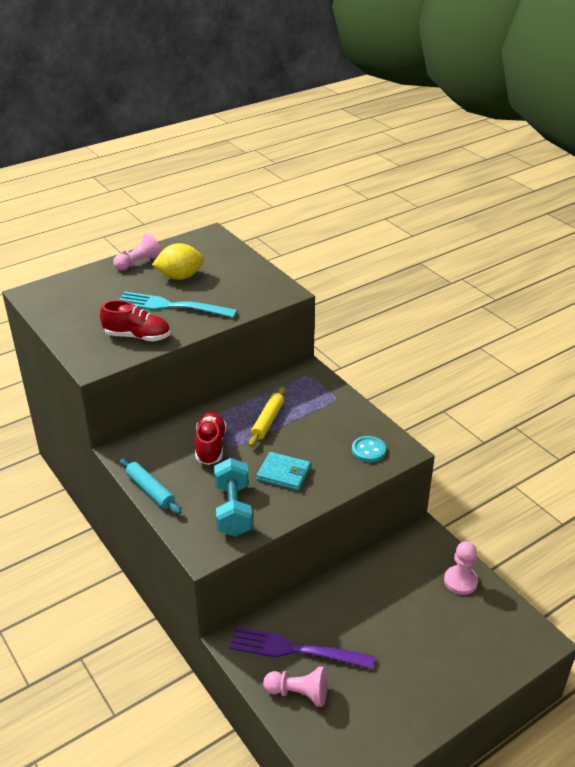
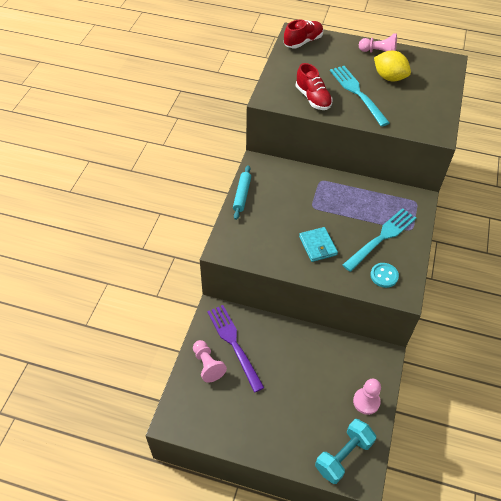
camera: 50 degrees right, 15 degrees up
red shoe [195,412,227,465] -> red shoe moved to [284,20,323,48]
turquoise dumbbell [214,458,252,537] -> turquoise dumbbell moved to [315,419,376,484]
yellow rolling pin [249,387,286,447] -> none
none -> turquoise fork [342,208,416,272]

